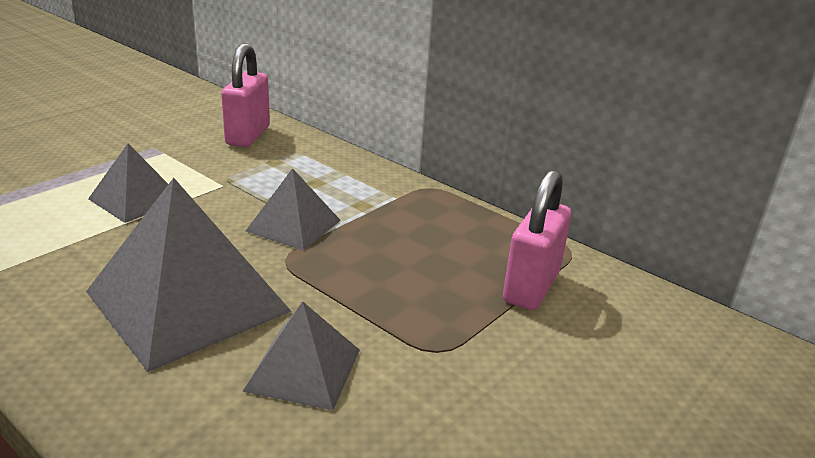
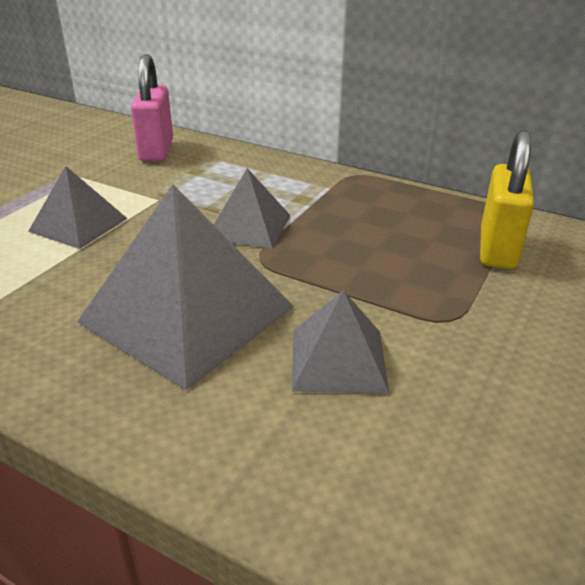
camera: 10 degrees left, 5 degrees up
pink padlock [503,169,571,310] -> yellow padlock [480,130,534,269]

